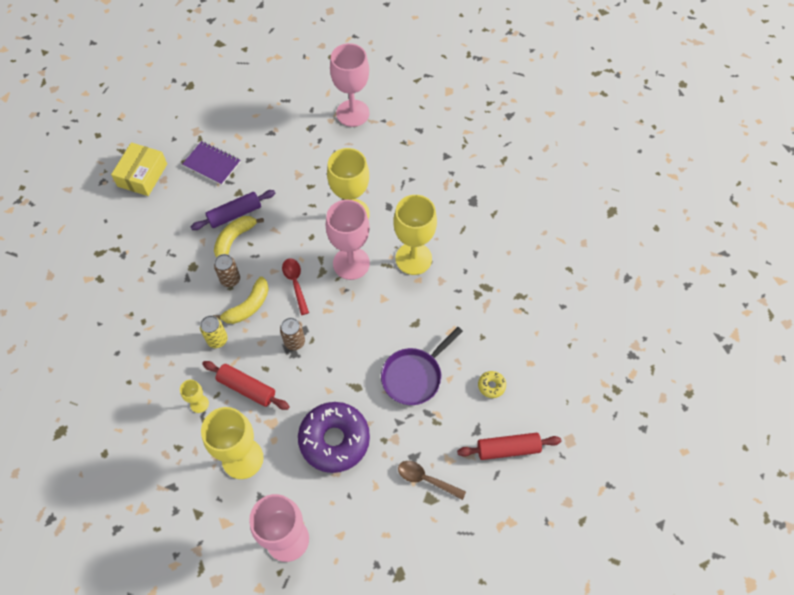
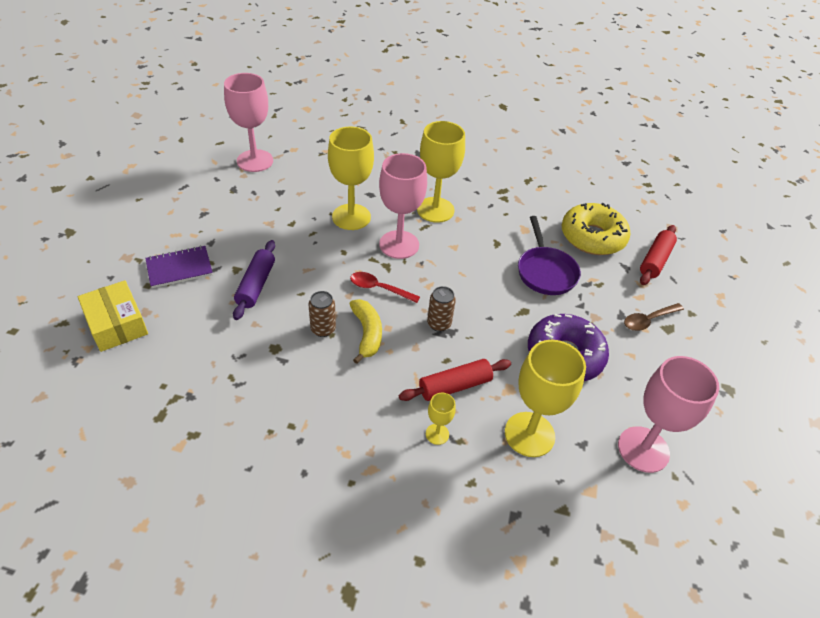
camera: 55 degrees left, 15 degrees down
yellow can [200,315,228,348] -> none
yellow banana [214,216,264,258] -> none
yellow donut [478,371,506,398] -> yellow donut [562,203,630,255], size x2.44

